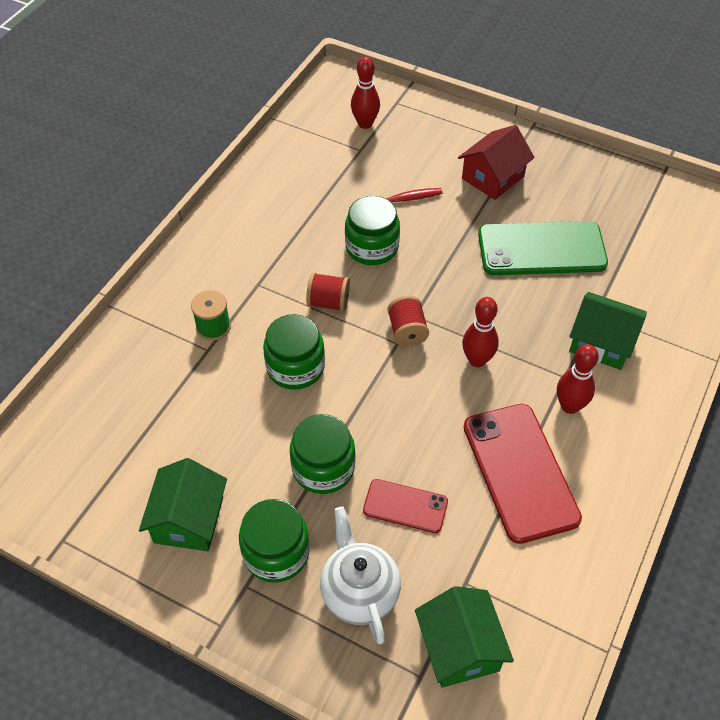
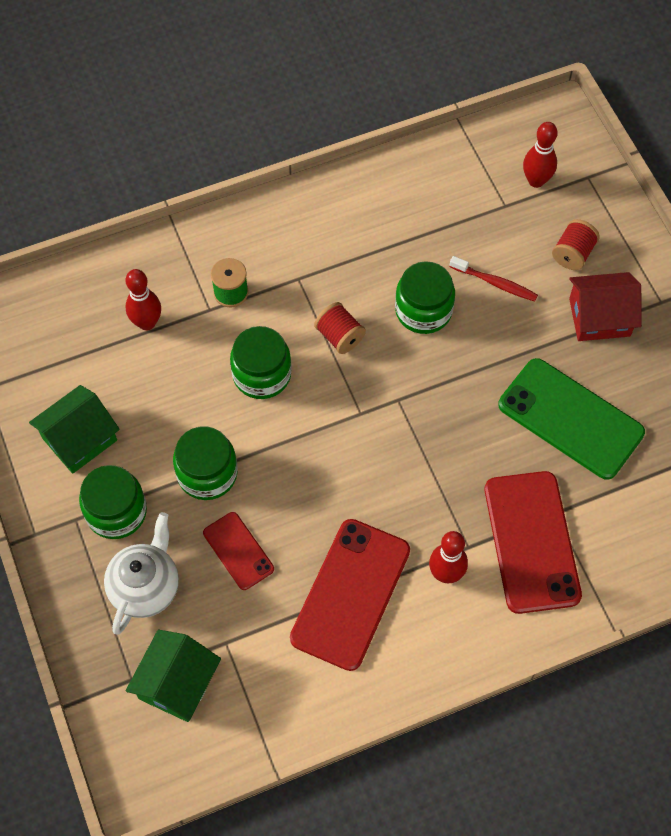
camera: 40 degrees right, 10 degrees up
red spool [387,296,429,347] -> red spool moved to [552,219,600,270]
red bowling pin [462,297,499,367] -> red bowling pin moved to [126,269,161,330]
green house [569,292,647,370] -> red phone [485,471,582,614]

